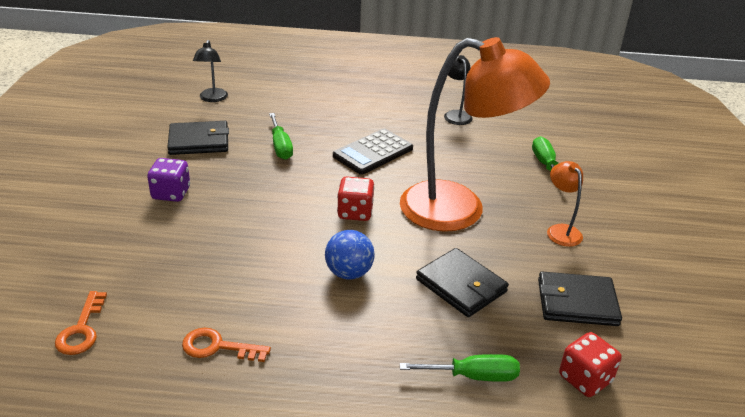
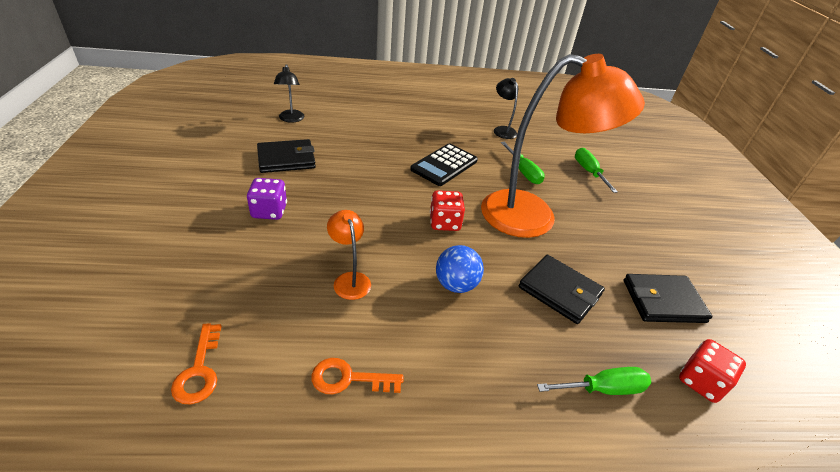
camera: 10 degrees left, 5 degrees up
green screwdriver [269,113,293,160] -> green screwdriver moved to [501,142,545,184]
orange lamp [547,161,583,247] -> orange lamp moved to [327,210,371,300]

